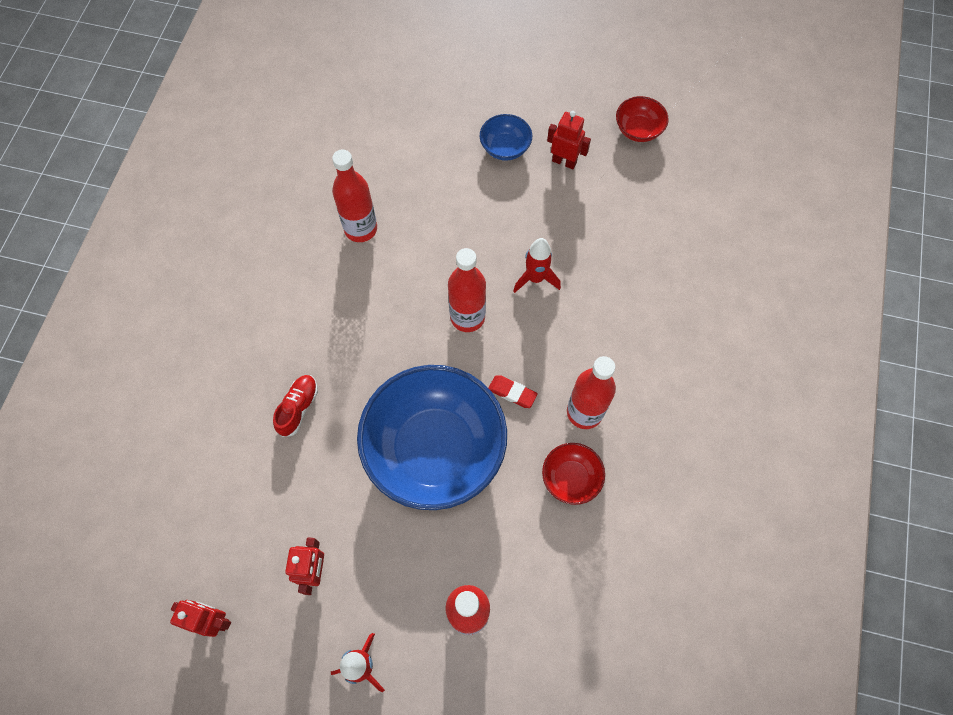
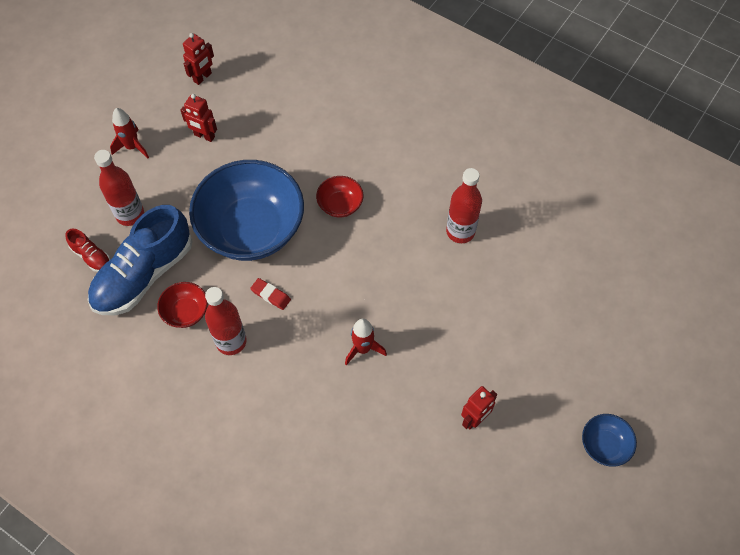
camera: 110 degrees right, 5 degrees down
red shoe [273,375,318,437] -> red shoe moved to [65,229,110,272]
red bottle [448,248,486,332] -> none
blue bowl [480,114,532,161] -> blue bowl moved to [582,414,637,467]
red eraser [489,375,538,408] -> red eraser turned 75 degrees clockwise [250,278,291,310]
red bowl [616,96,669,142] -> red bowl moved to [316,176,363,218]
none -> blue shoe [88,205,193,315]

